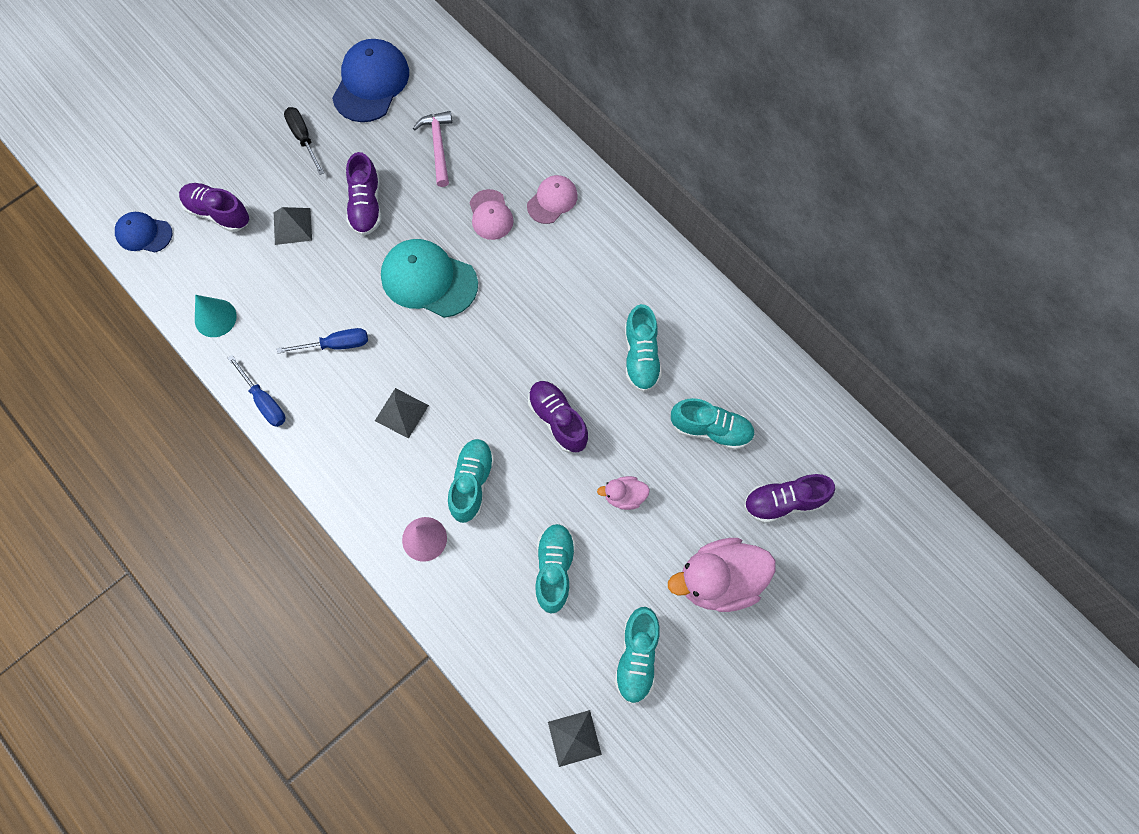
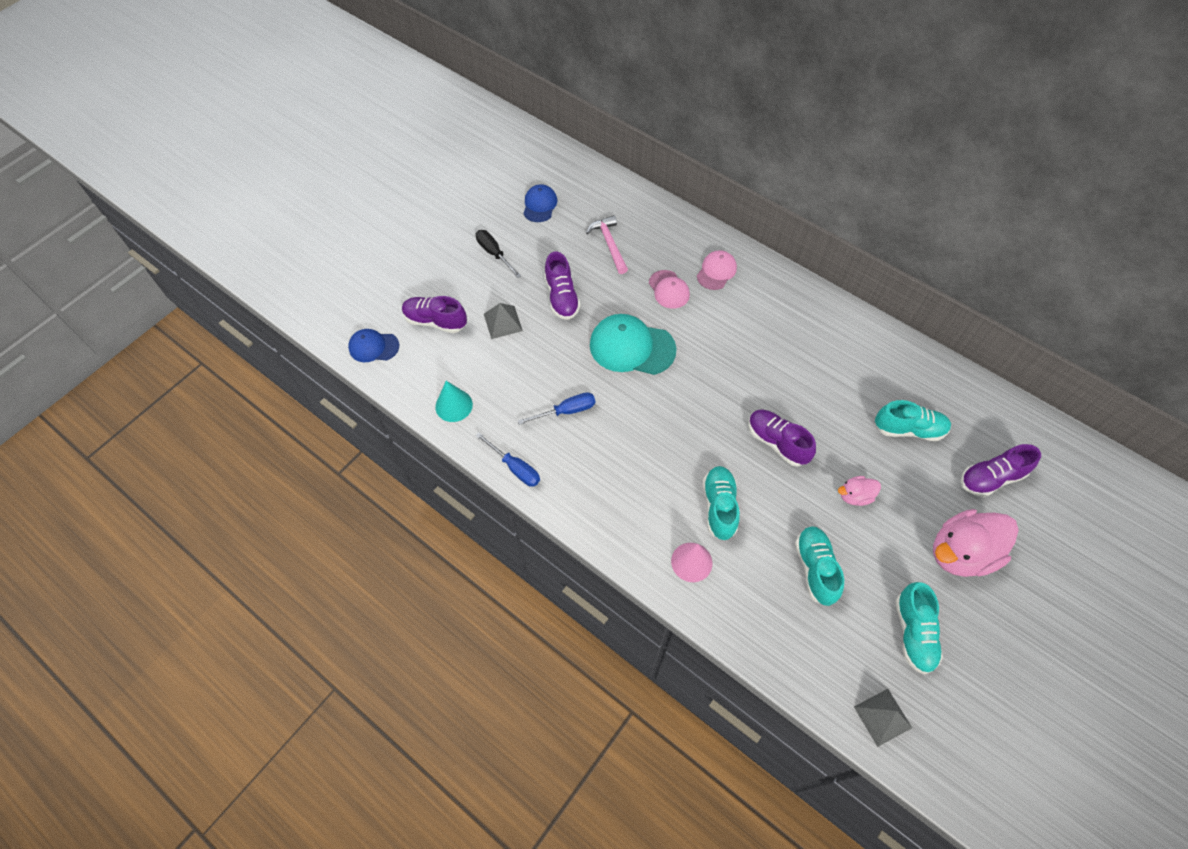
camera: 10 degrees left, 10 degrees down
blue cap [332,39,409,122] -> blue cap [524,184,557,222], size x0.58
grey pyramid [375,388,429,439] -> none
turquoise shoe [625,304,662,392] -> none

